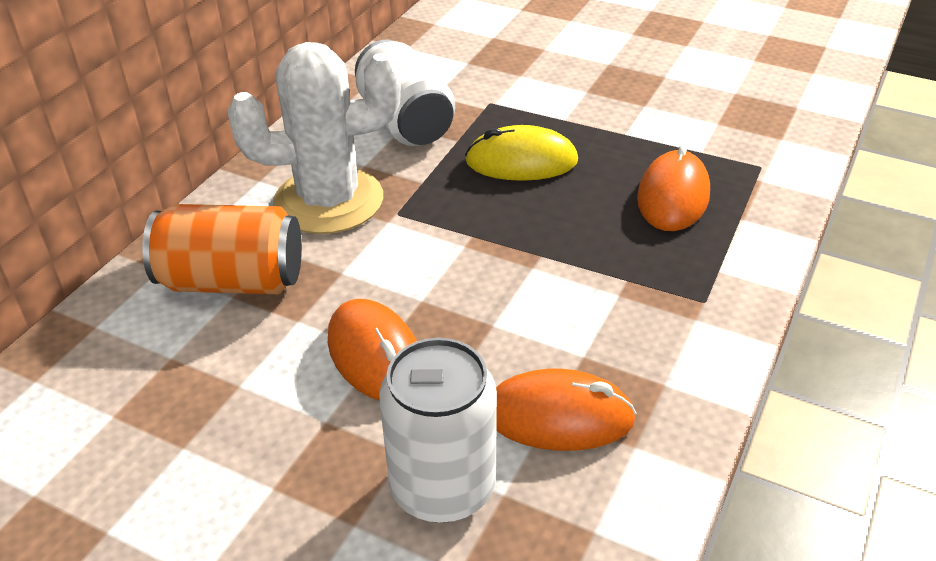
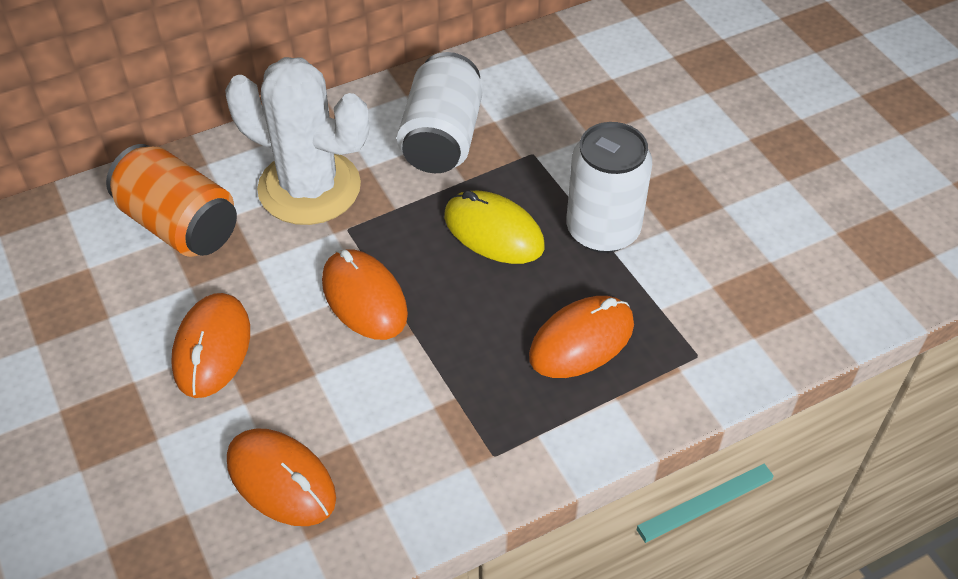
camera: 35 degrees right, 10 degrees up
white can [379,338,497,523] -> white can moved to [566,122,652,253]
none -> orange mouse [322,249,408,340]

